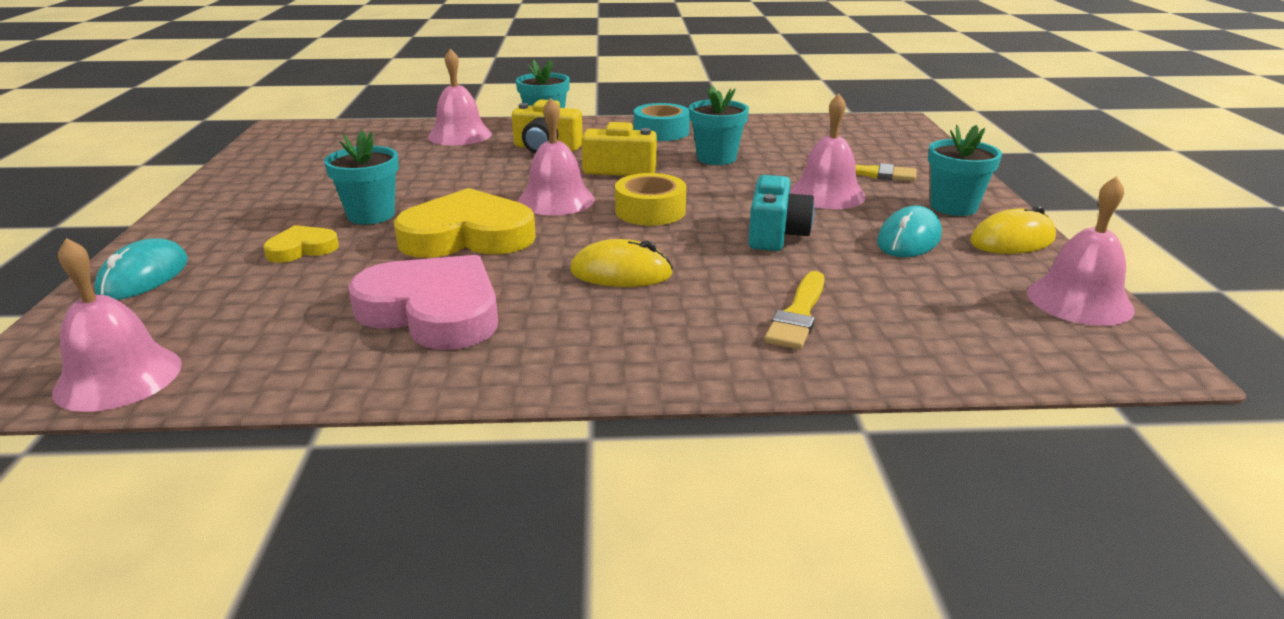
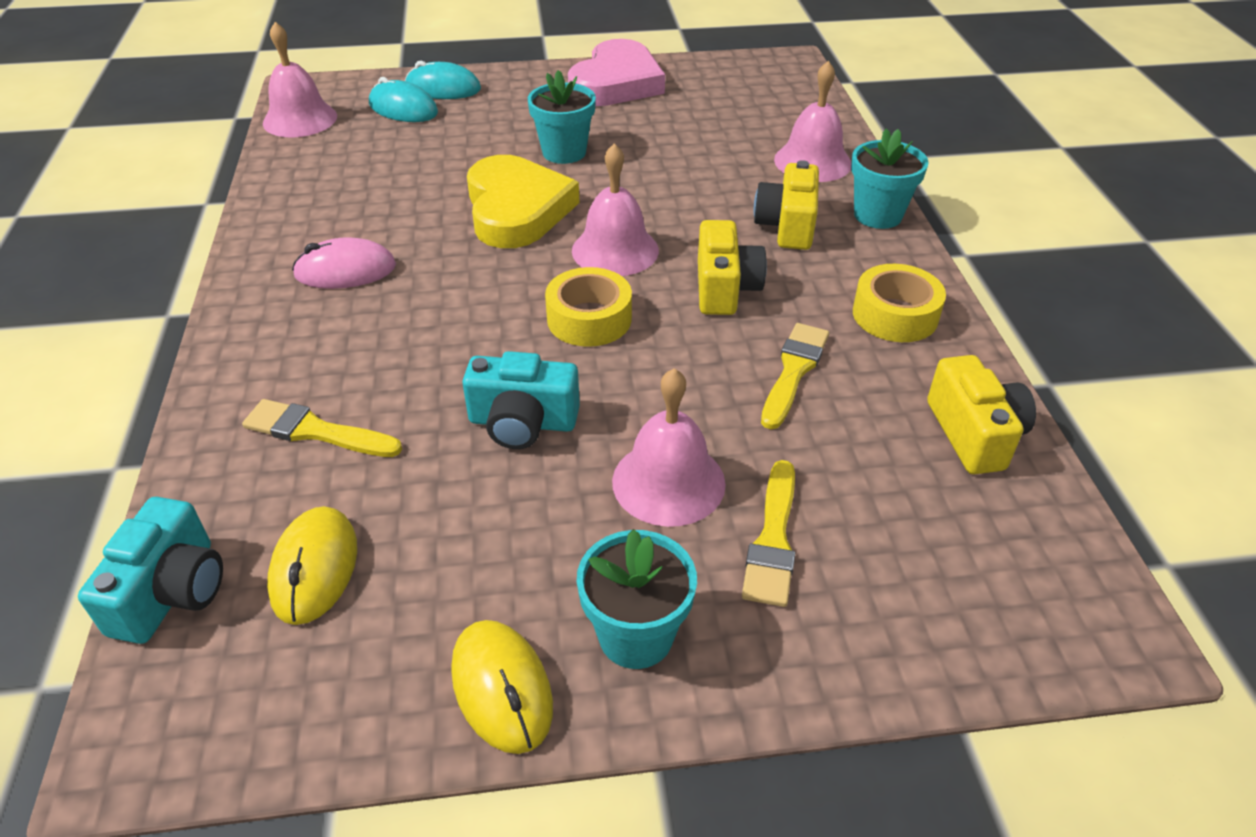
camera: 85 degrees right, 15 degrees up
yellow heart [263,225,339,263] -> none
pink heart [348,255,498,350] -> pink heart moved to [568,39,665,106]
yellow mouse [570,239,673,287] -> yellow mouse moved to [267,506,357,625]
turquoise tape [634,103,690,141] -> yellow tape [853,264,946,342]
turquoise flower pot [689,86,749,165] -> yellow brush [761,323,829,429]
turquoise mouse [877,206,942,257] -> turquoise mouse moved to [369,77,438,122]
pink bell [1027,176,1135,326] -> none
none -> turquoise camera [78,497,223,644]
none -> pink mouse [292,237,396,289]
none -> yellow camera [927,355,1036,474]

